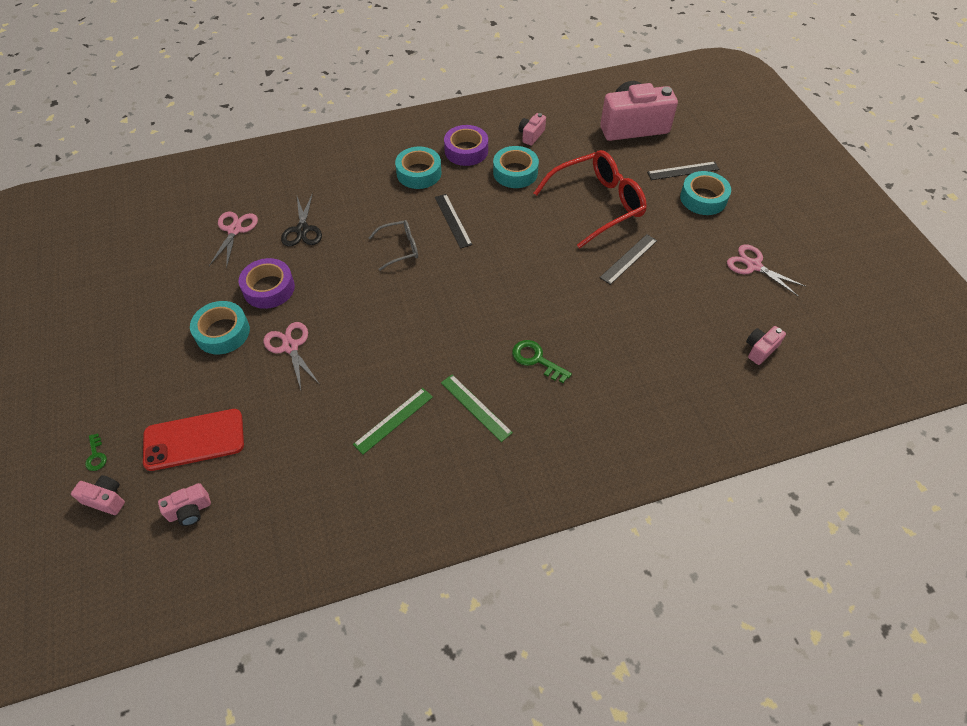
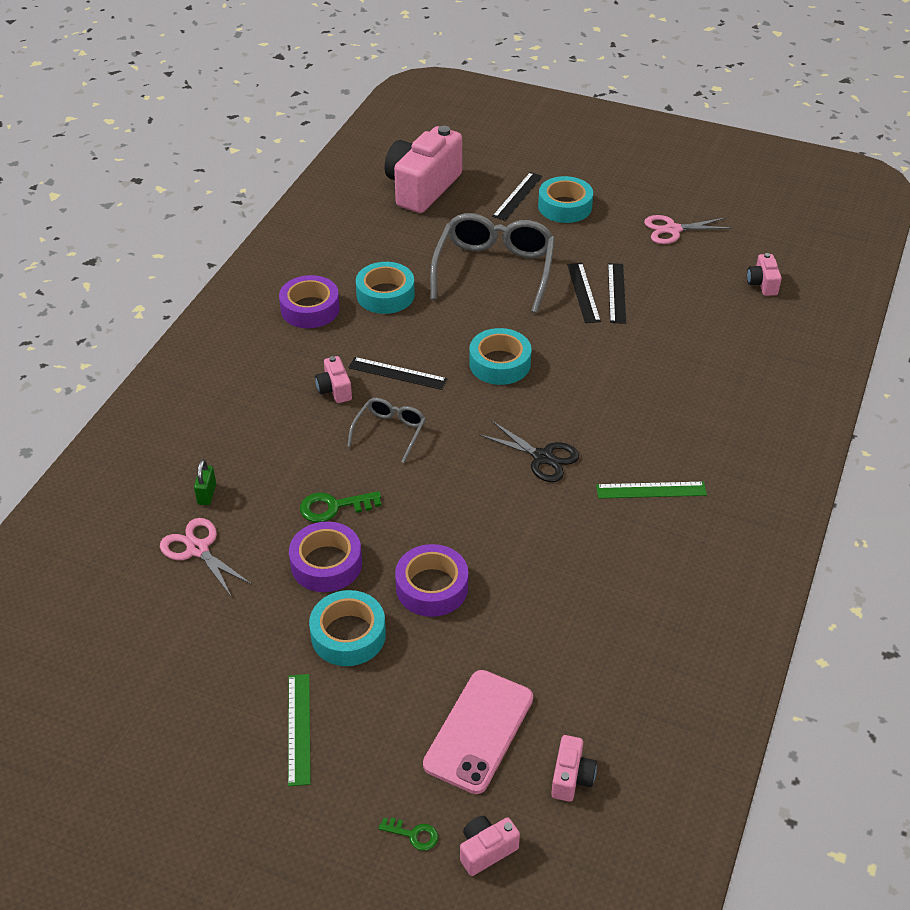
camera: 50 degrees left, 10 degrees down
red phone [143,409,244,471] -> pink phone [423,670,533,794]
pink scissors [264,322,319,390] -> purple tape [395,544,468,617]
black scissors [281,193,322,247] -> black scissors moved to [479,420,579,482]
green ruler [353,388,433,454] -> green ruler moved to [288,674,311,786]
turquoise tape [395,146,442,189] -> turquoise tape moved to [469,328,531,385]
green key [512,340,572,383] -> green key moved to [300,491,381,523]
pink camera [518,113,546,146] -> pink camera moved to [315,356,352,403]
red glasses [534,150,647,248] -> grey glasses [430,213,555,313]
none -> green padlock [194,460,216,505]
none -> black ruler [608,263,626,324]

